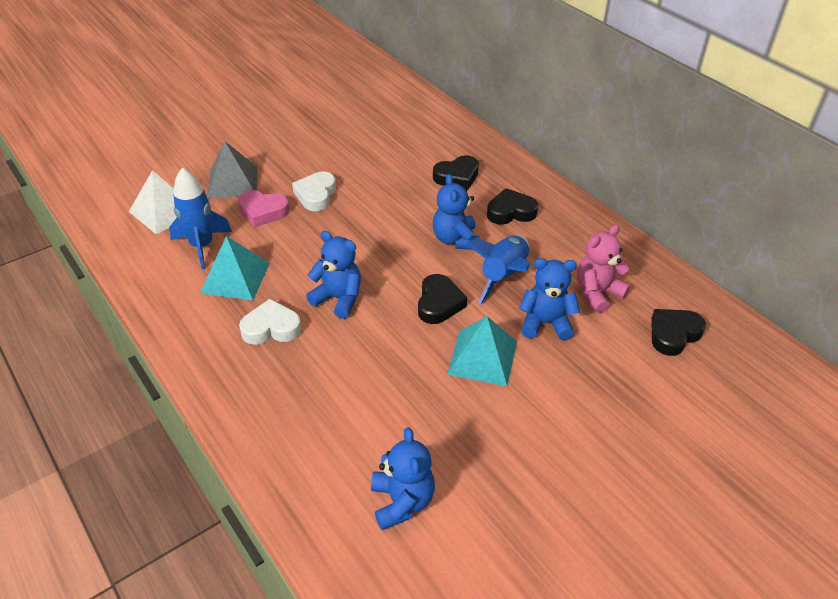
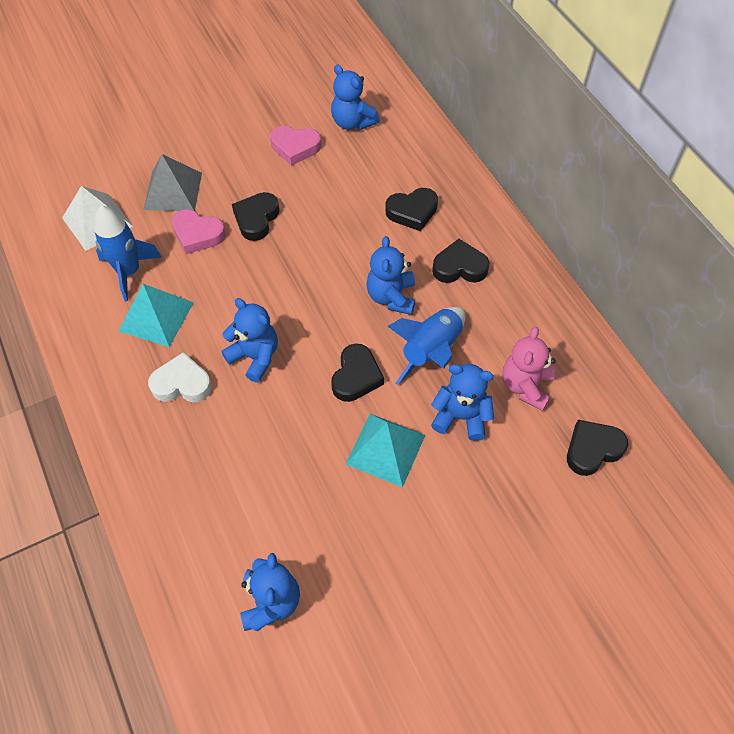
camera: 10 degrees right, 15 degrees up
white heart [292,172,336,211] -> black heart [232,192,280,241]
pink teddy bear [577,225,631,313] -> pink teddy bear turned 45 degrees counterclockwise [503,327,556,411]
none -> pink heart [270,126,321,166]
none -> blue teddy bear [331,65,380,130]

